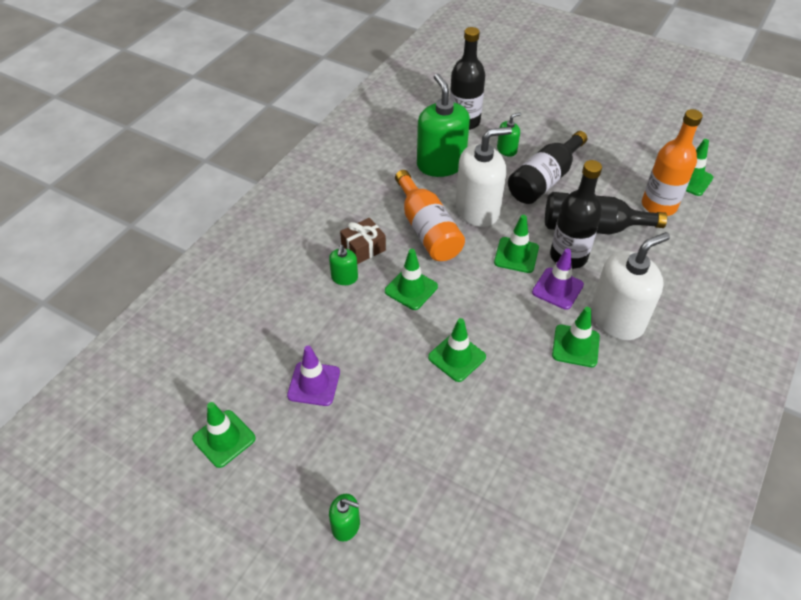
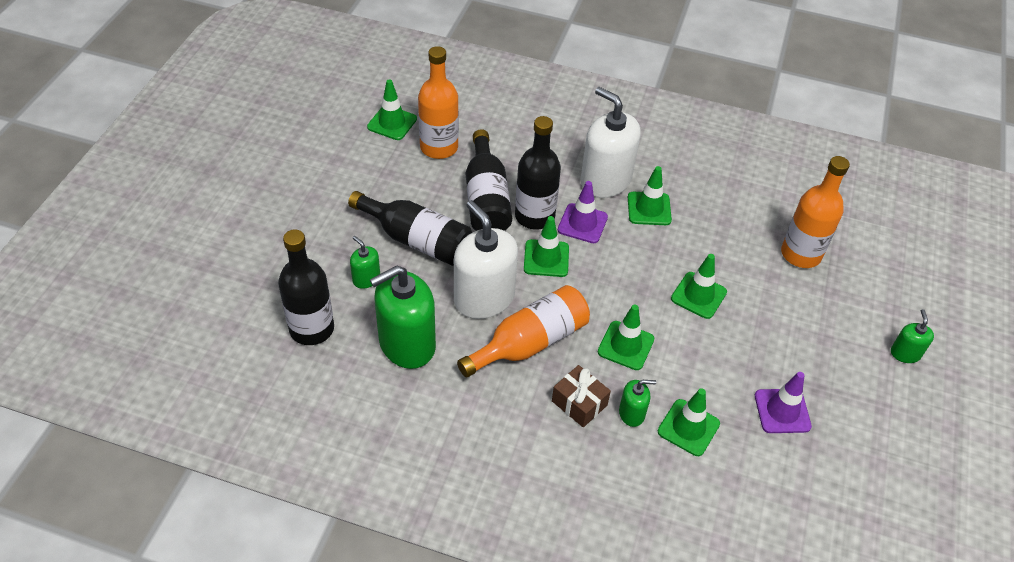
camera: 105 degrees left, 0 degrees up
green traffic cone [192,402,256,468] -> green traffic cone moved to [658,388,720,456]
none -> orange bottle [781,156,850,268]

